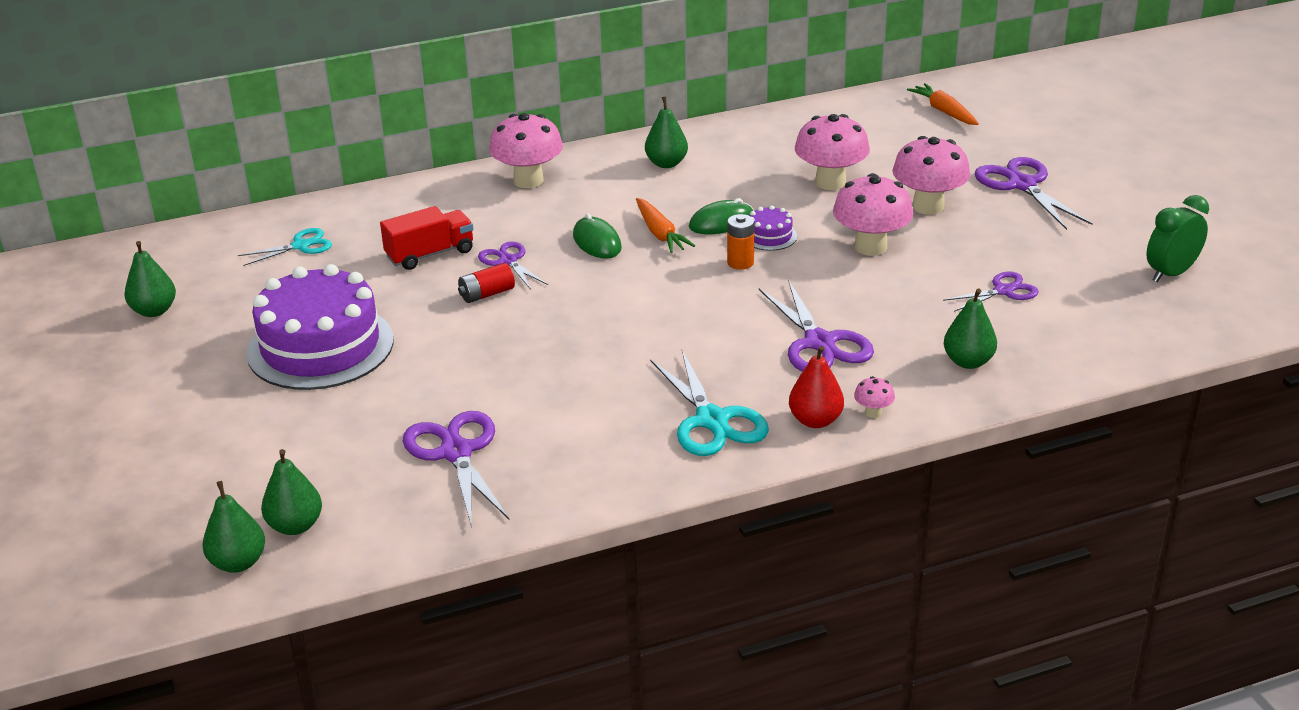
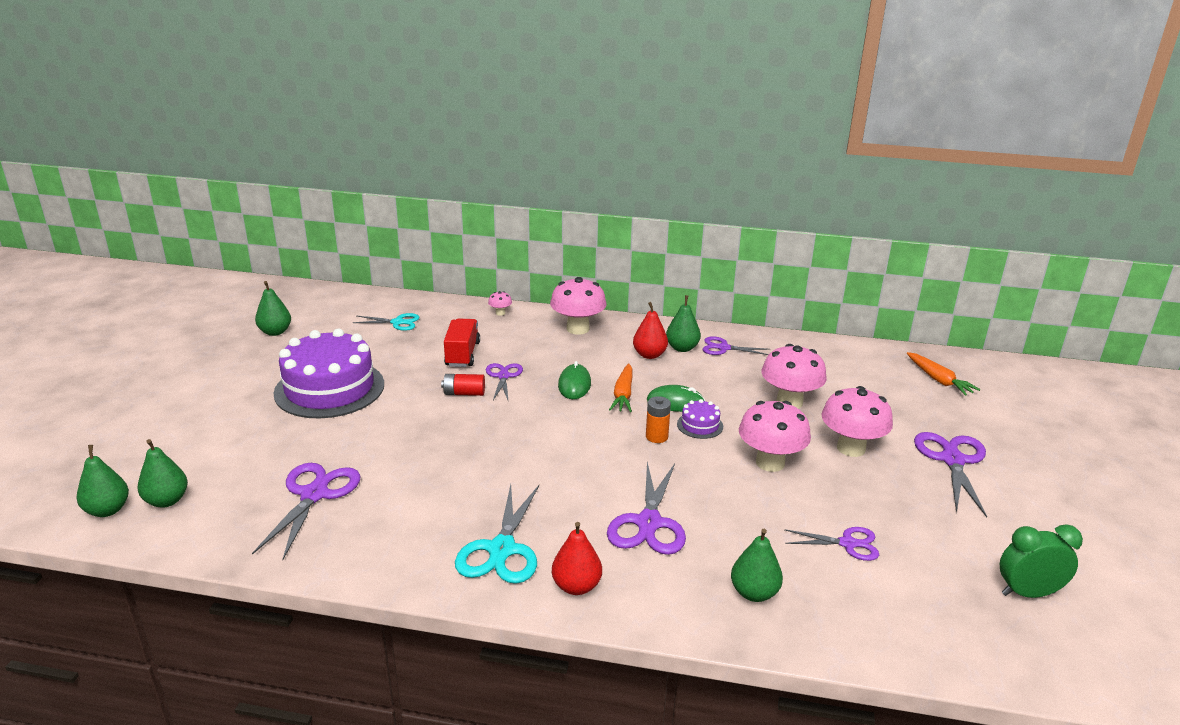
camera: 30 degrees right, 5 degrees down
red truck [380,206,473,270] -> red truck turned 90 degrees counterclockwise [444,318,480,367]
pink mushroom [854,376,895,418] -> pink mushroom moved to [488,291,512,316]
orange carrot [907,83,979,125] -> orange carrot turned 150 degrees clockwise [907,352,980,396]
none -> red pear [633,302,668,359]
none -> purple scissors [703,336,770,355]

